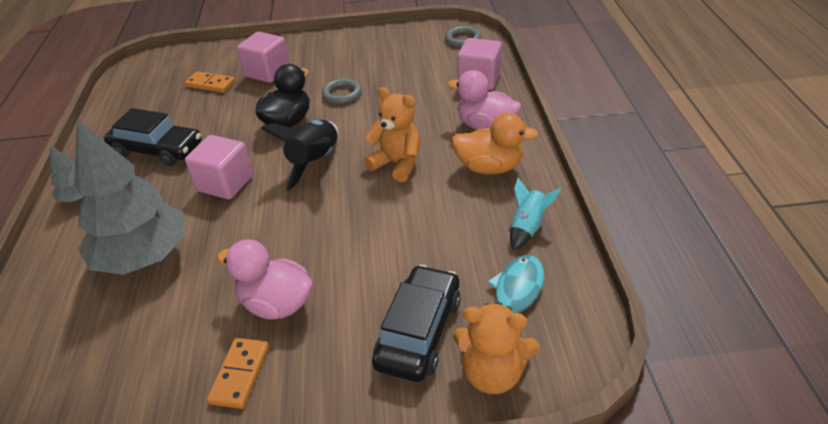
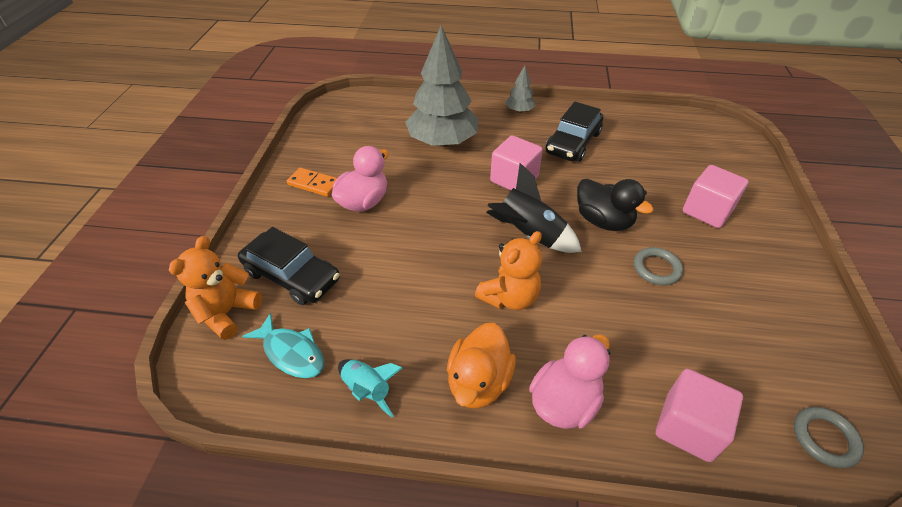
camera: 100 degrees right, 5 degrees up
orange domino [185,71,235,93] -> none

